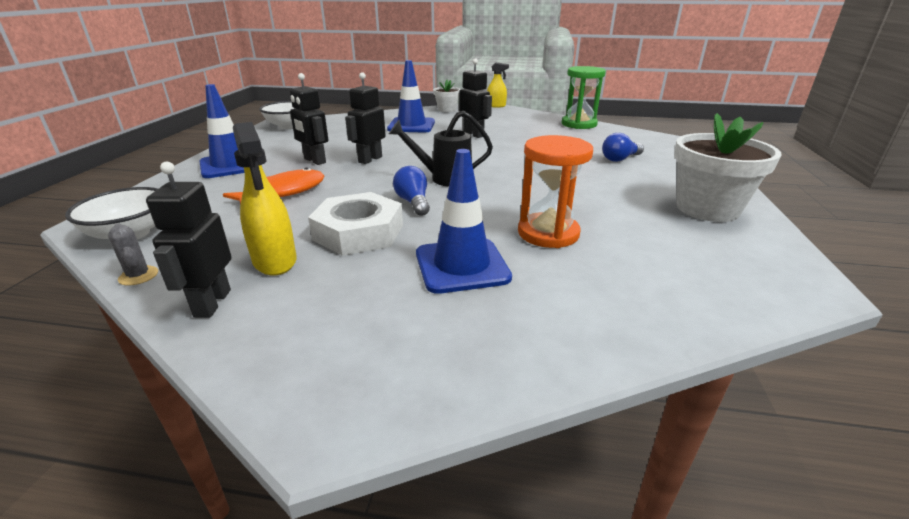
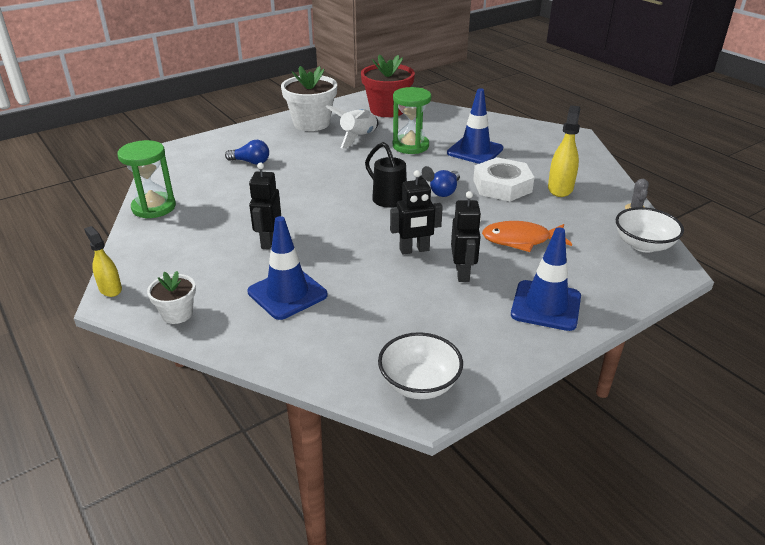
camera: 135 degrees left, 5 degrees up
black robot [146,162,232,318] -> none
orange hourglass [518,135,593,248] -> green hourglass [393,87,431,154]
none -> white rocket [326,105,379,148]
none -> red flower pot [361,54,415,117]

